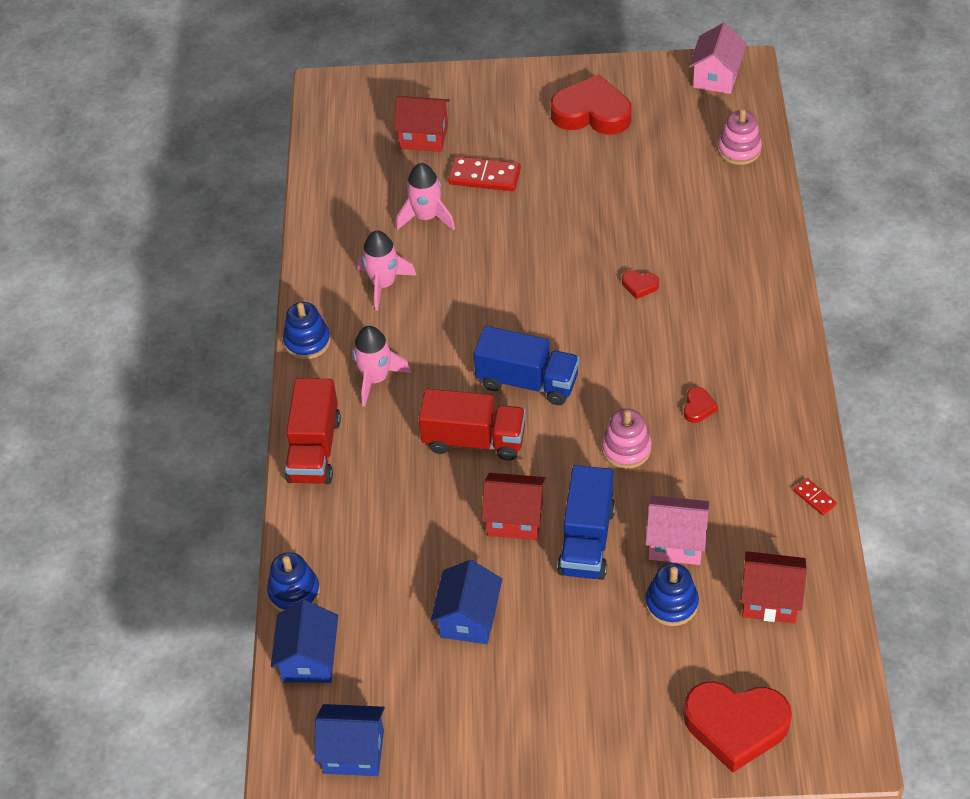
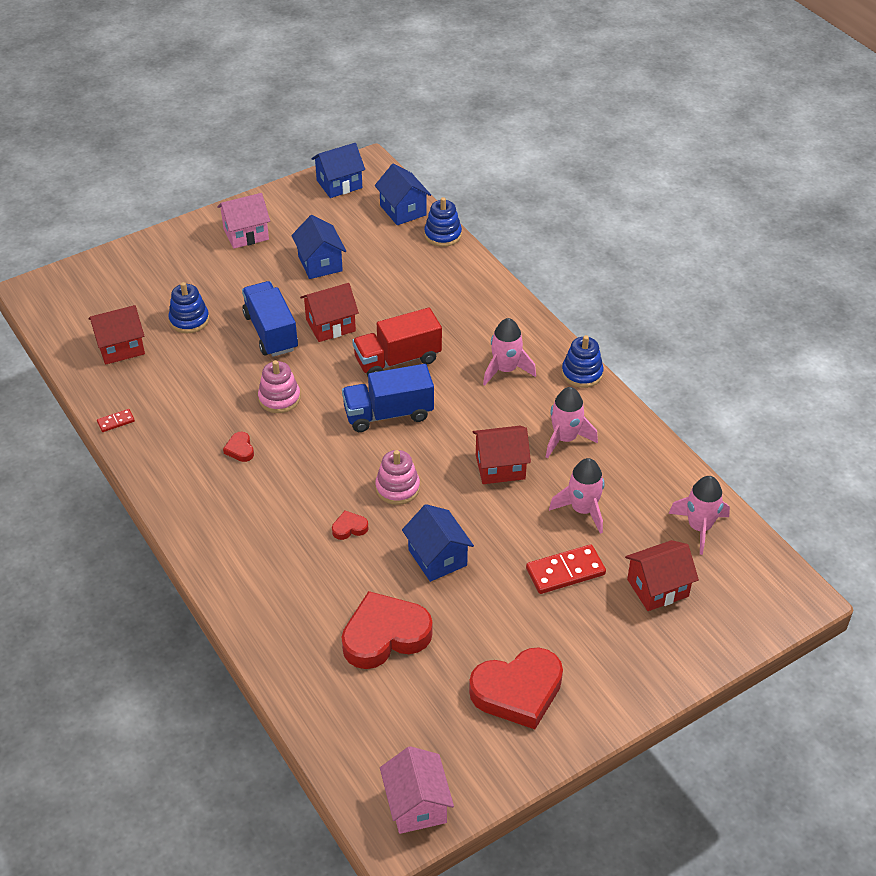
camera: 145 degrees right, 5 degrees down
red truck [285,378,341,484] -> none
pink house [645,495,710,565] -> pink house moved to [217,193,270,249]
red heart [683,681,792,773] -> red heart moved to [342,591,433,669]
pink stacking toy [718,109,762,165] -> pink stacking toy moved to [375,450,420,505]
red domino [793,478,837,515] -> red domino turned 45 degrees counterclockwise [97,409,135,432]
none -> blue house [402,504,474,582]
none -> red house [473,426,531,484]
none -> pink rocket [669,476,730,555]

